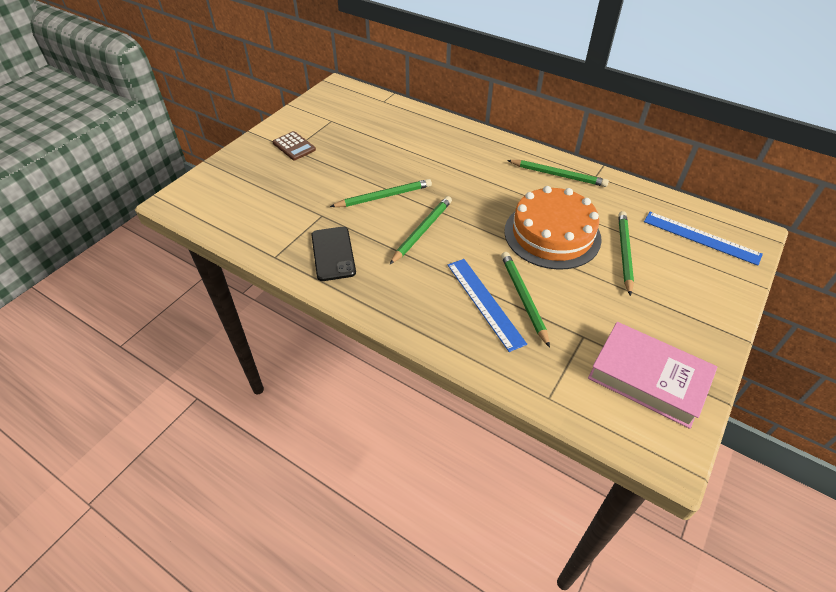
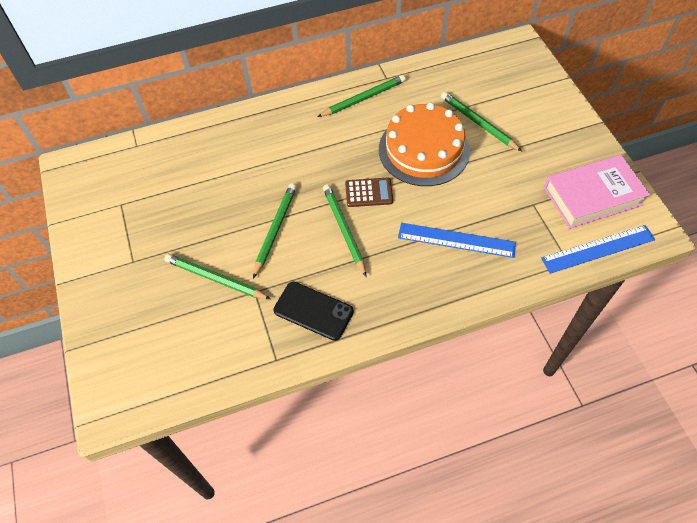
camera: 50 degrees left, 10 degrees up
brown calculator [272,131,316,160] -> brown calculator moved to [345,178,393,207]
green pencil [501,252,550,348] -> green pencil moved to [164,254,271,299]
blue ruler [644,212,763,266] -> blue ruler moved to [541,225,656,274]

